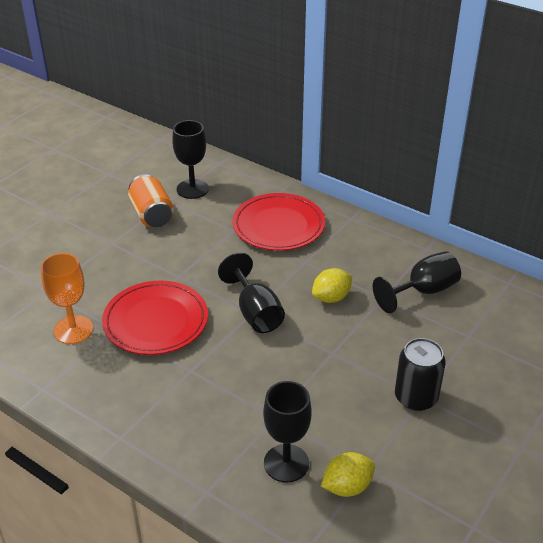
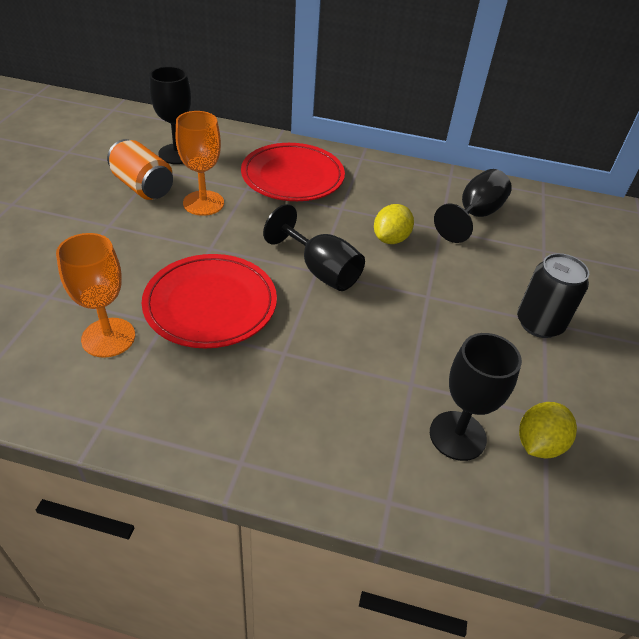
camera: 25 degrees left, 5 degrees up
none -> orange goblet [176,111,224,216]

